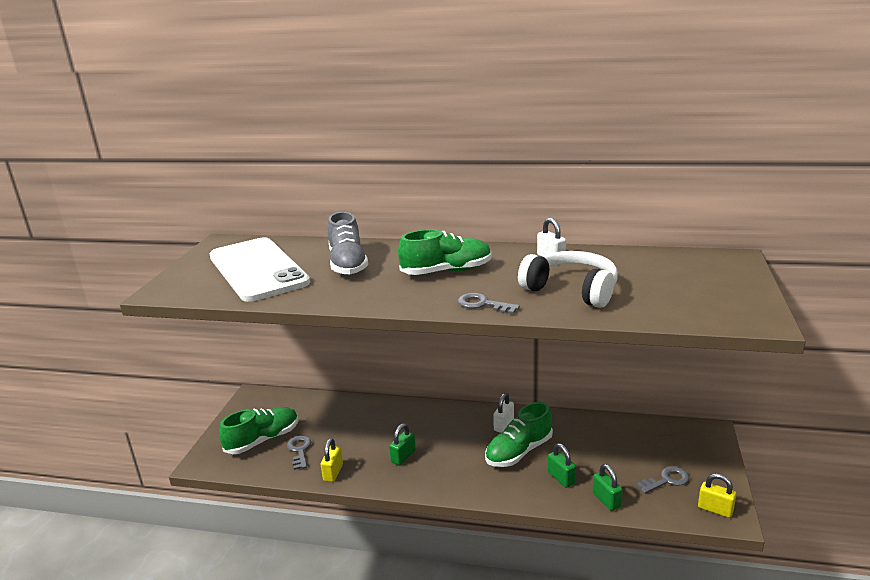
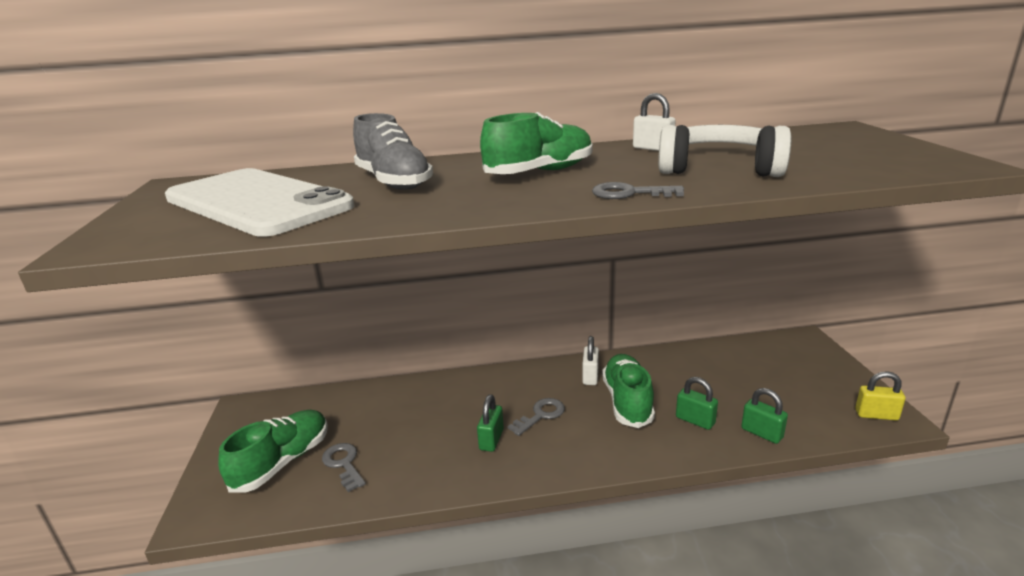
camera: 20 degrees left, 0 degrees up
yellow padlock [321,438,343,482] -> none
green shoe [485,402,553,467] -> green shoe turned 150 degrees clockwise [602,354,655,428]
grey key [636,466,689,494] -> grey key moved to [508,398,565,436]

